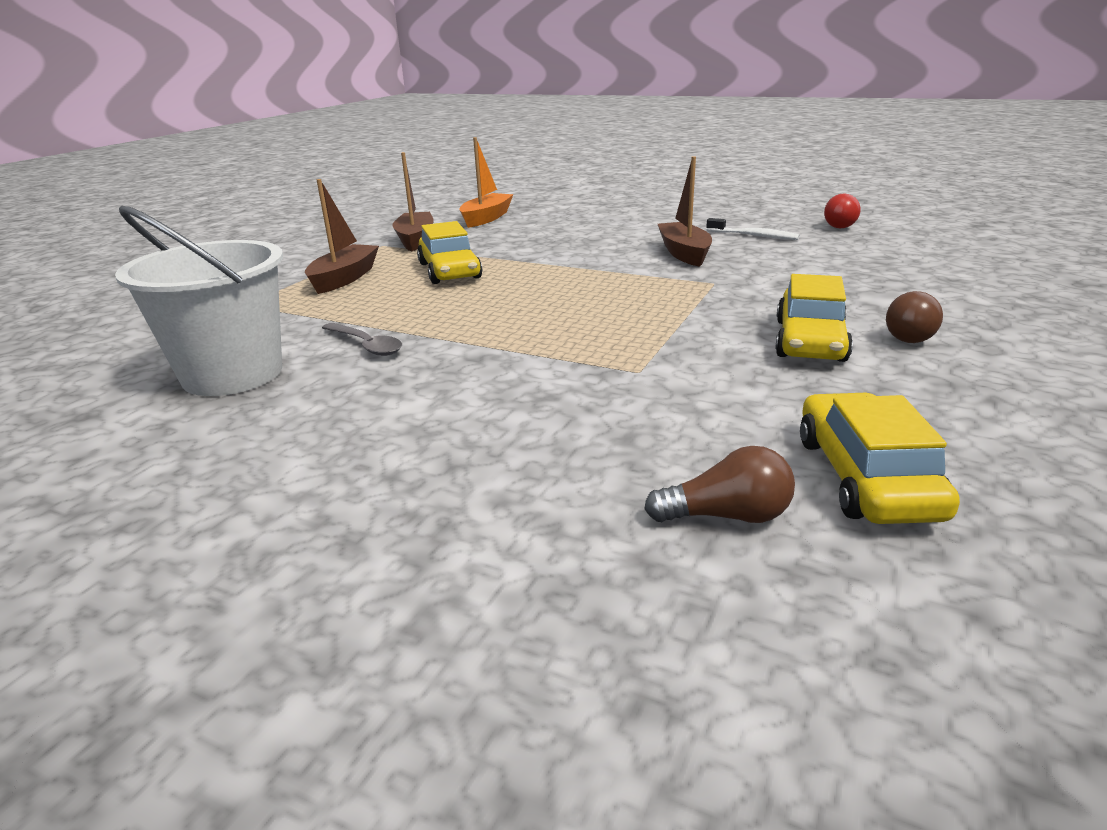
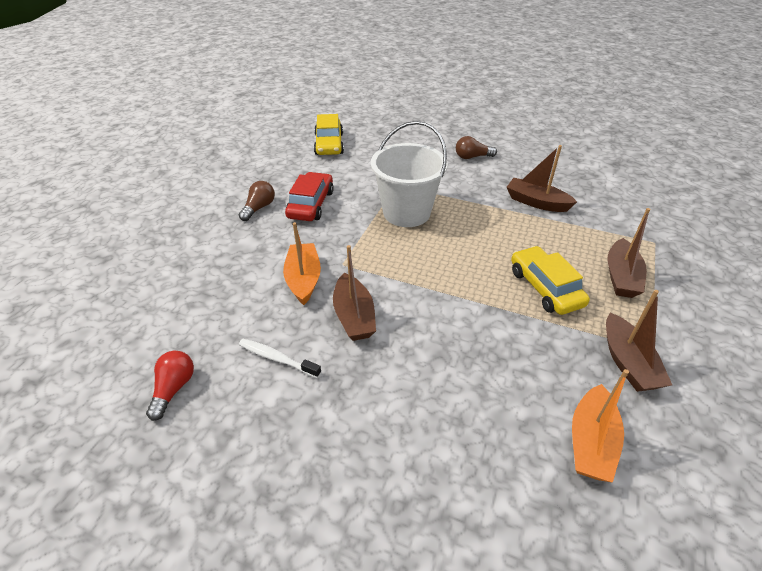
camera: 175 degrees right, 15 degrees up
white bucket [115,206,283,396] -> white bucket moved to [371,121,448,227]
grey spoon [322,323,402,356] -> brown boat [507,145,577,212]
brown light bulb [644,446,795,523] -> brown light bulb moved to [456,136,497,159]
yellow car [775,274,853,362] -> red car [285,172,334,221]
none -> orange boat [283,222,321,305]

